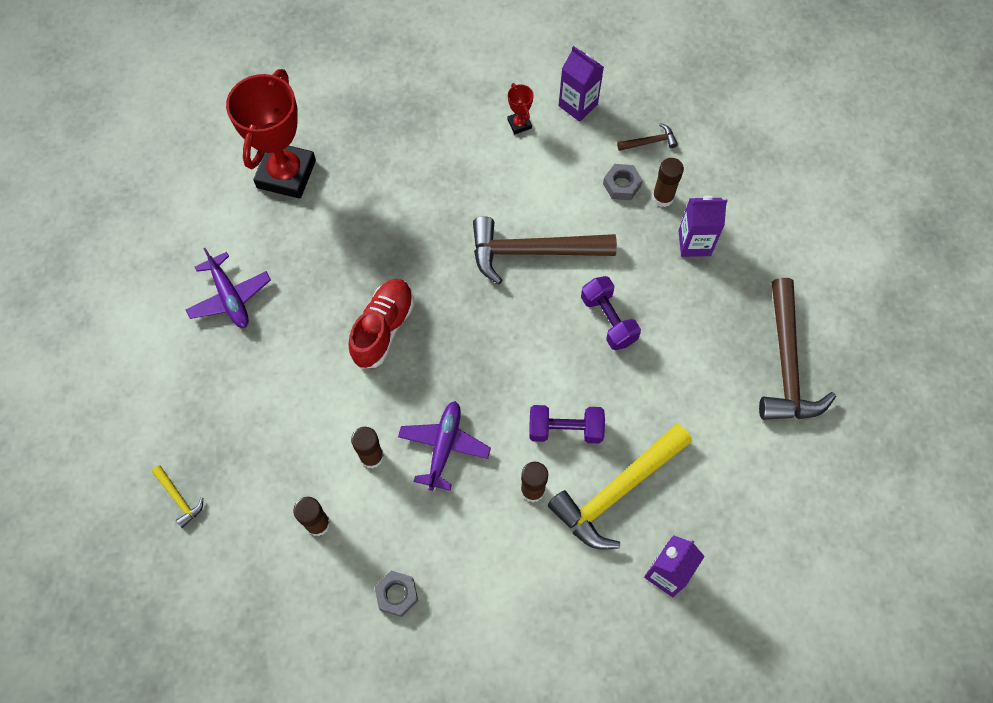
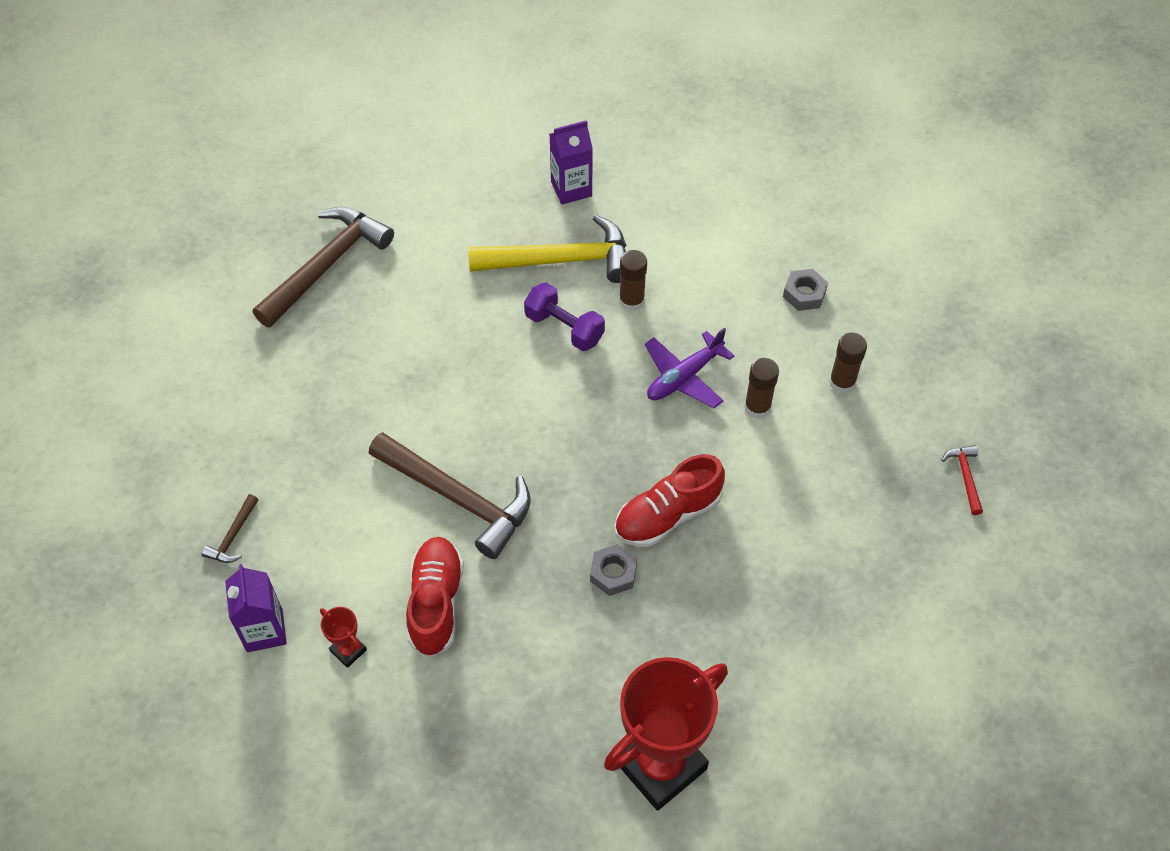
camera: 145 degrees left, 10 degrees down
yellow hammer [152,466,203,528] -> red hammer [942,445,983,515]
purple plane [186,248,271,328] -> none
red trophy [507,83,534,134] -> red trophy turned 60 degrees counterclockwise [320,607,367,668]
purple dumbbell [581,276,641,350] -> none
grey nut [603,164,643,200] -> grey nut moved to [590,544,637,596]
brown hammer [617,123,678,151] -> brown hammer turned 90 degrees counterclockwise [202,494,259,563]
brown glue stick [652,158,684,207] -> none
purple carton [678,196,728,257] -> none
none -> red shoe [406,537,464,657]

